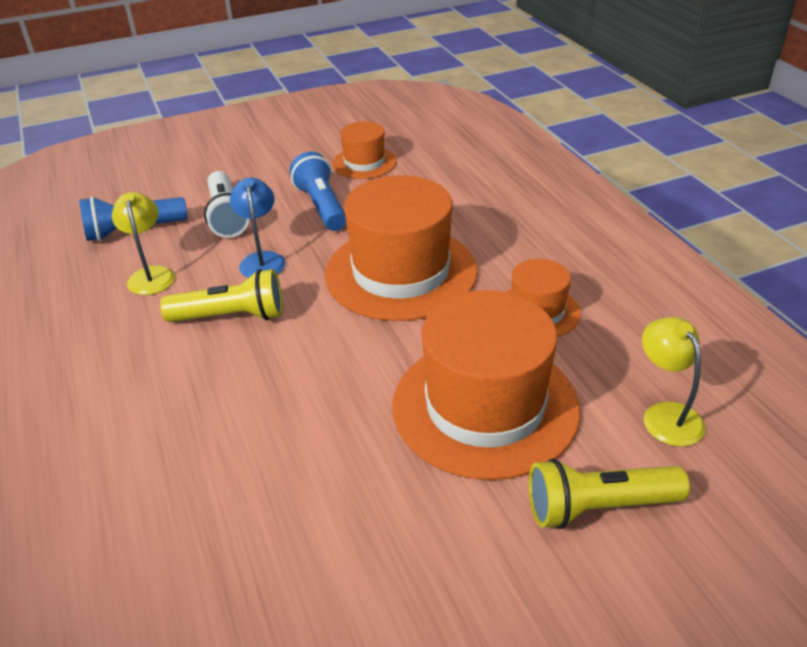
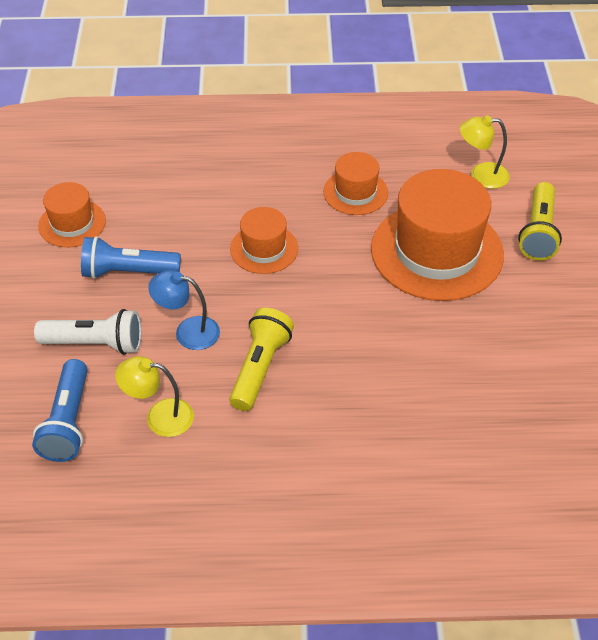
camera: 70 degrees left, 10 degrees up
orange hat [325,175,477,321] -> orange hat [230,207,298,274], size x0.52

